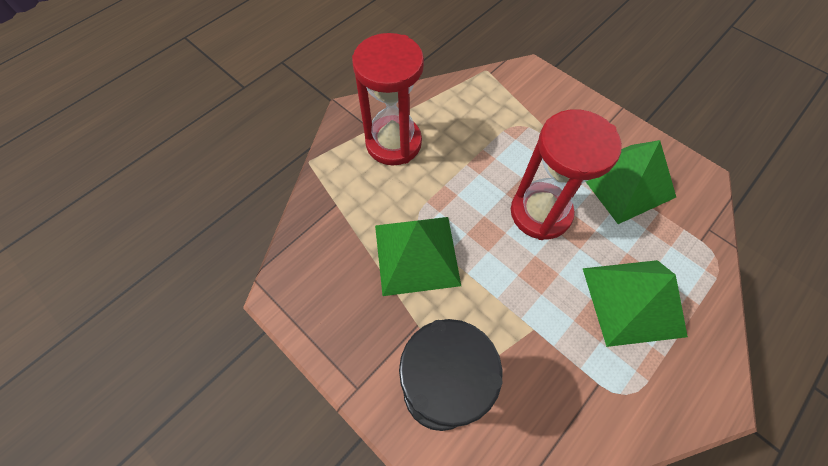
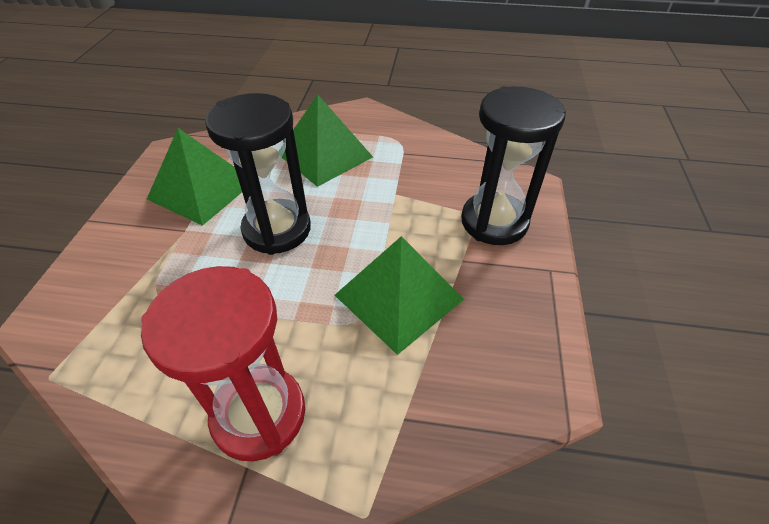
camera: 125 degrees left, 15 degrees down
red hourglass [511,109,622,240] -> black hourglass [205,93,311,255]

